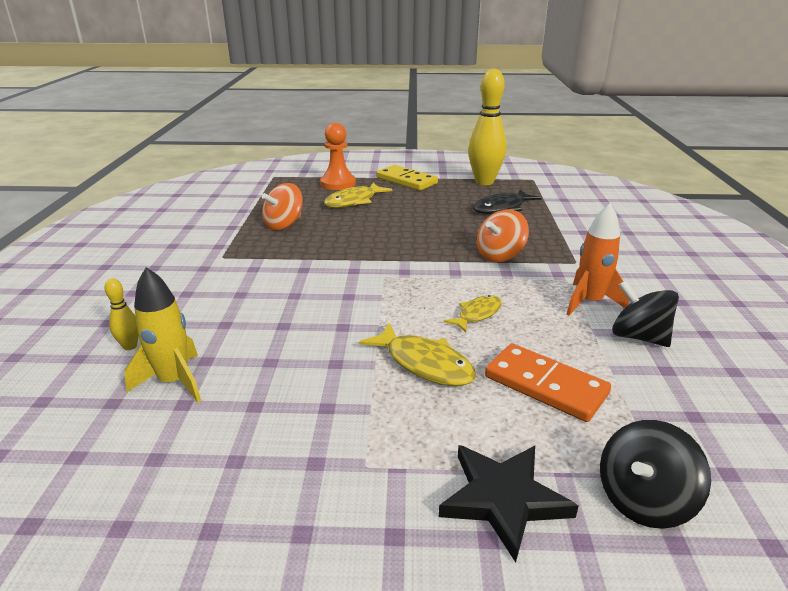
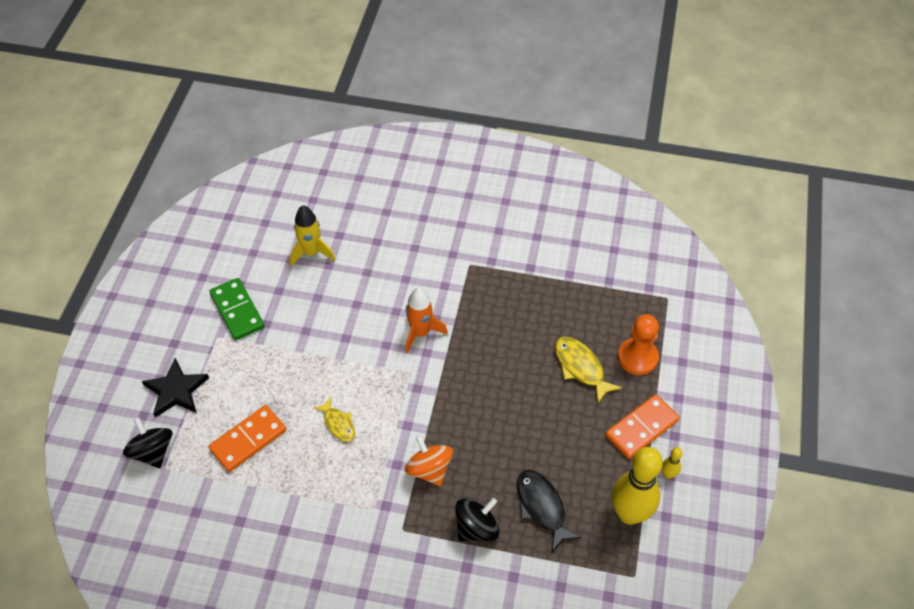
camera: 100 degrees right, 25 degrees up
yellow bowling pin [104,278,139,350] -> yellow bowling pin moved to [662,447,683,479]
orange spinning top [262,183,303,230] -> none
yellow fish [359,322,476,386] -> none
yellow domino [376,165,438,191] -> orange domino [605,394,680,459]
orange rocket [566,203,629,316] -> orange rocket moved to [406,288,448,354]
black spinning top [612,281,679,347] -> black spinning top moved to [455,498,500,541]
none -> green domino [210,278,265,340]

